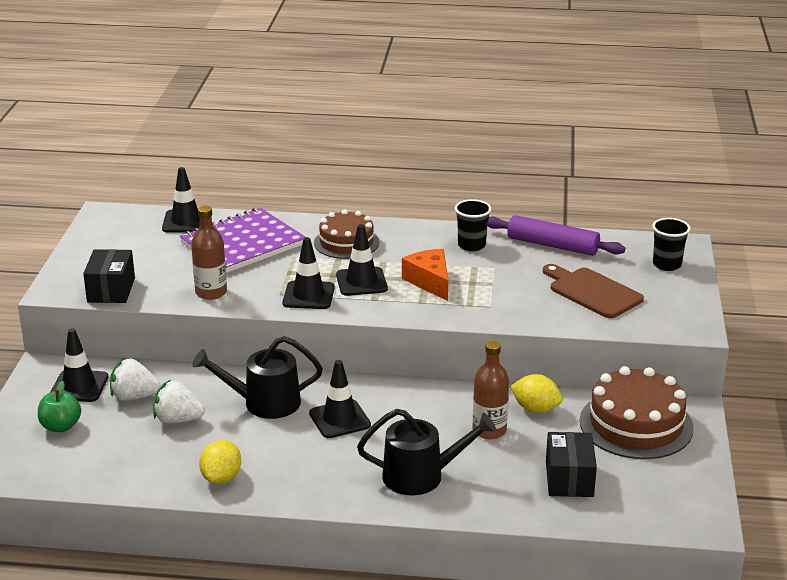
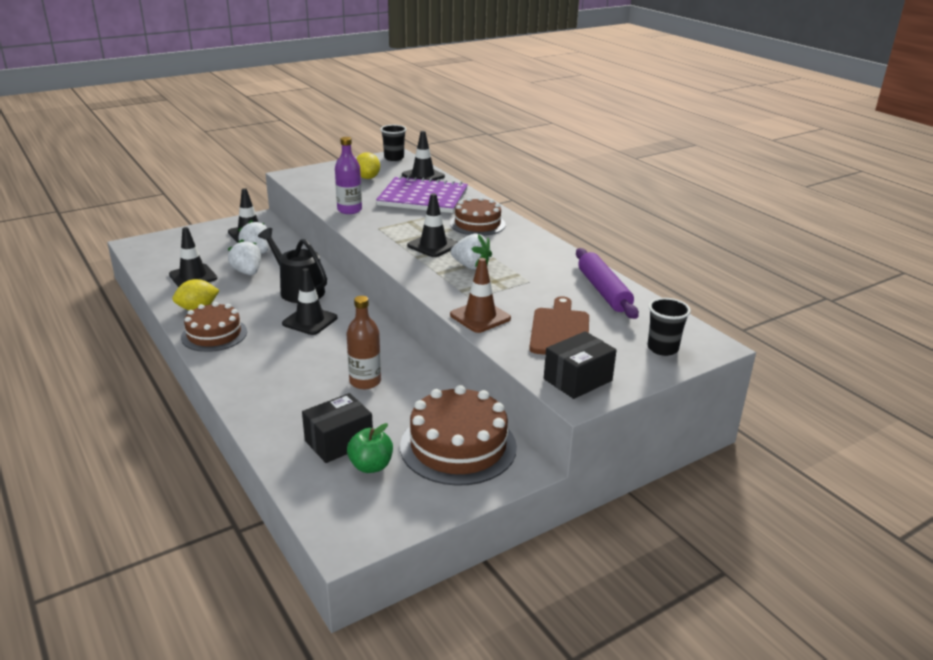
camera: 50 degrees right, 0 degrees up
green apple [38,381,81,432] -> green apple moved to [347,423,393,473]
black box [83,249,135,303] -> black box moved to [544,331,617,399]
brown bottle [191,206,227,300] -> purple bottle [335,137,362,214]
black traffic cone [283,237,335,309] -> black traffic cone moved to [169,227,217,287]
black watering can [357,409,496,495] -> none
orange cheese [402,249,448,301] -> white strawberry [451,234,492,270]
black cup [455,199,492,251] -> black cup moved to [380,125,407,161]
yellow lemon [510,374,563,413] -> yellow lemon moved to [356,152,380,179]
none -> brown cake [181,302,247,352]
none -> brown traffic cone [450,258,511,333]

